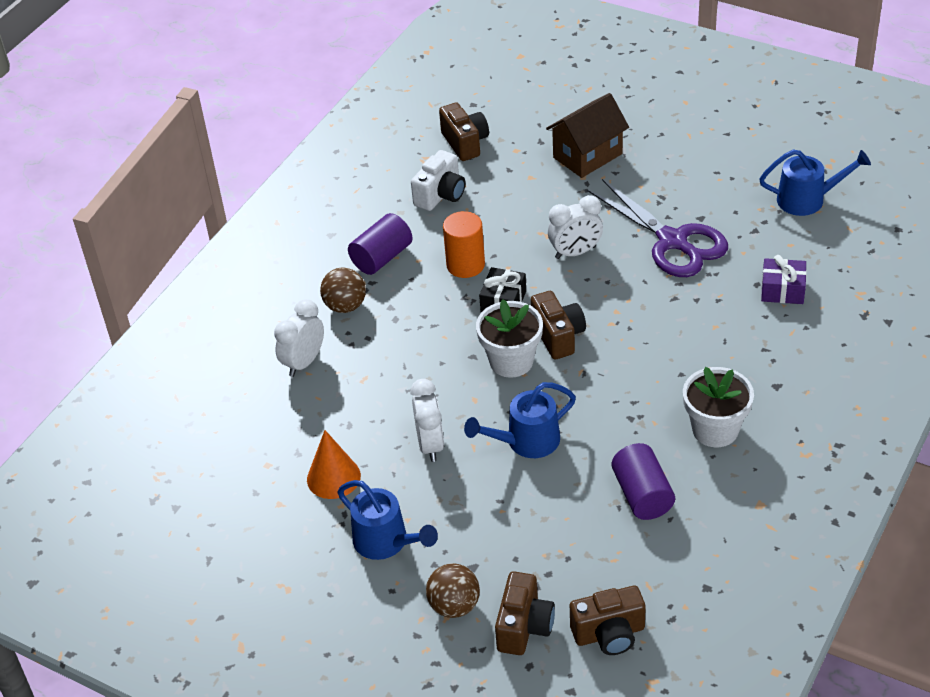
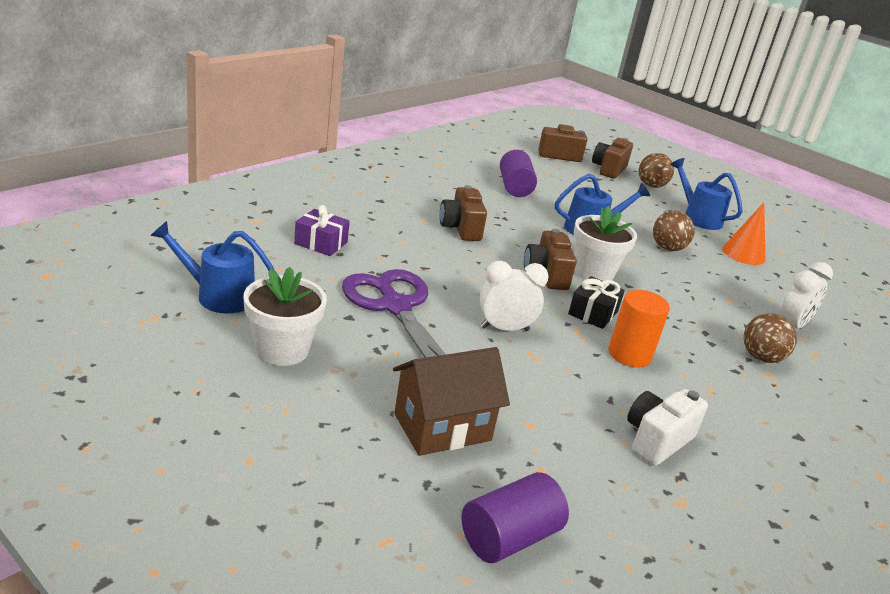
camera: 175 degrees left, 15 degrees down
purple cylinder [348,213,412,275] -> purple cylinder moved to [462,472,569,563]
white clock [410,379,444,462] -> brown ball [653,211,695,251]
brown camera [439,102,489,161] -> brown camera moved to [440,185,487,241]
white flower pot [683,367,754,447] -> white flower pot moved to [243,267,327,366]

